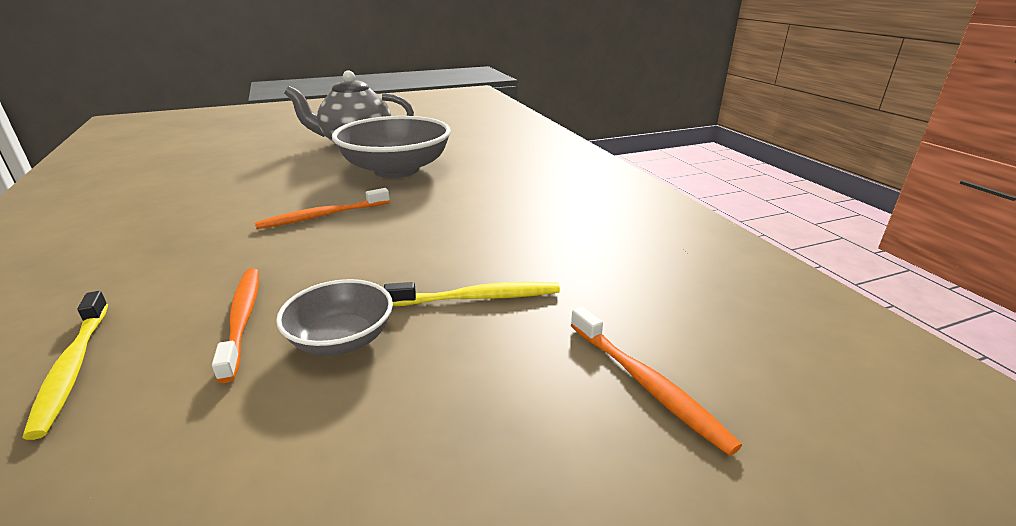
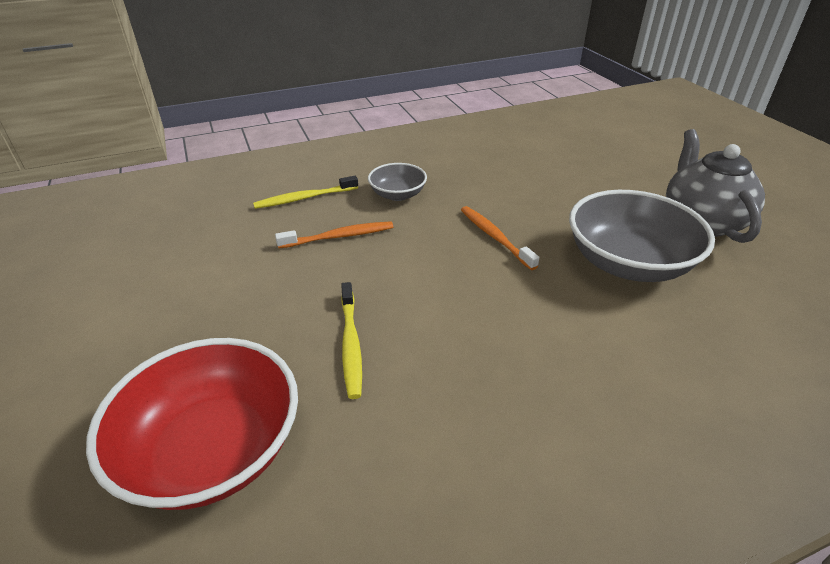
camera: 90 degrees right, 10 degrees up
grey bowl [276,279,393,355] -> grey bowl moved to [368,163,427,201]
orange toothbrush [571,306,742,456] -> red bowl [86,338,298,510]

